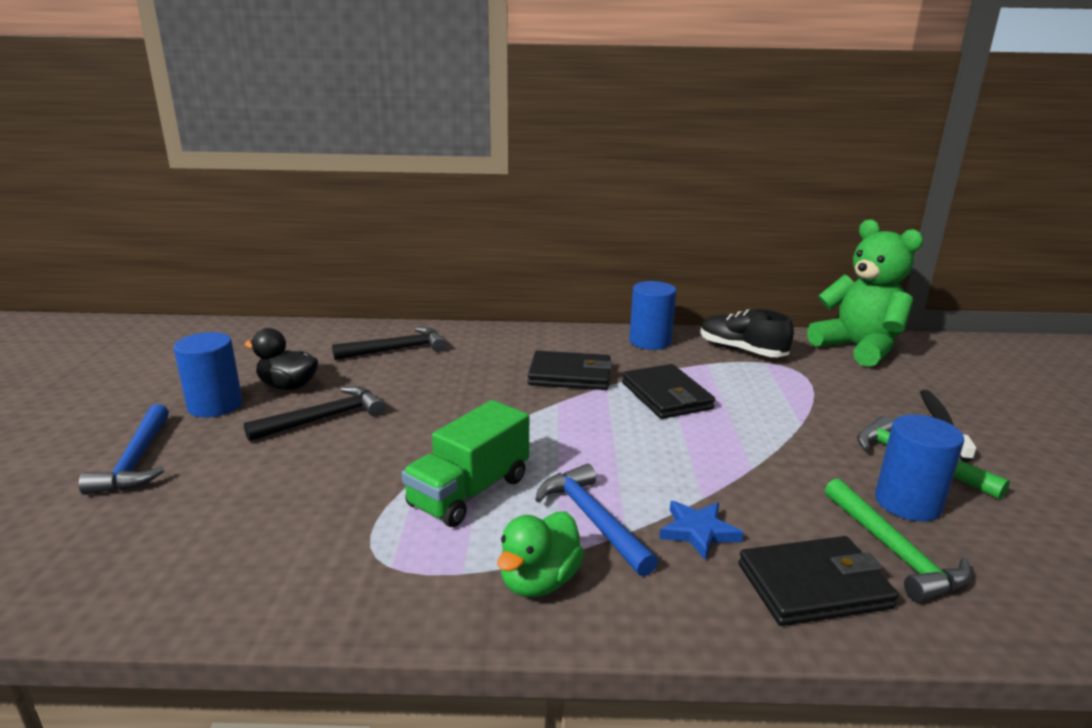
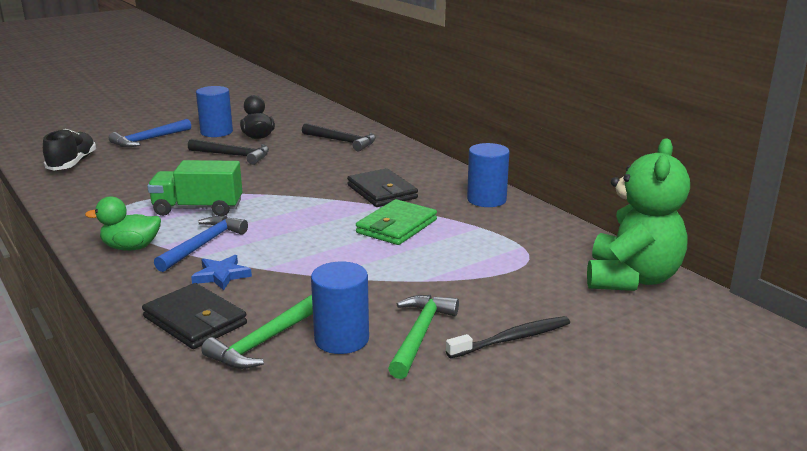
camera: 55 degrees right, 0 degrees up
black wallet [622,364,715,419] -> green wallet [356,199,437,245]
black shoe [700,309,794,357] -> black shoe moved to [43,129,96,171]

